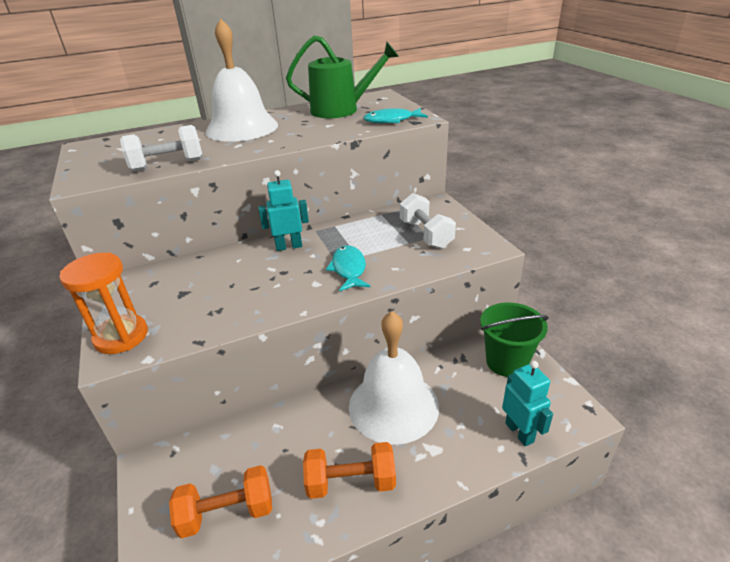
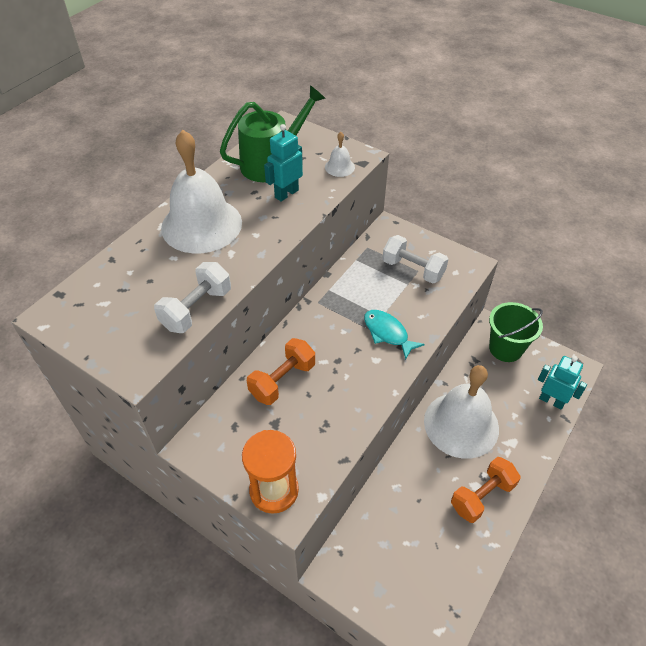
camera: 35 degrees left, 15 degrees up
orange dumbbell [169,465,272,539] -> orange dumbbell moved to [247,338,315,405]
turquoise robot [258,170,309,251] -> turquoise robot moved to [264,124,303,202]
turquoise fish [363,108,428,123] -> white bell [325,132,355,177]

